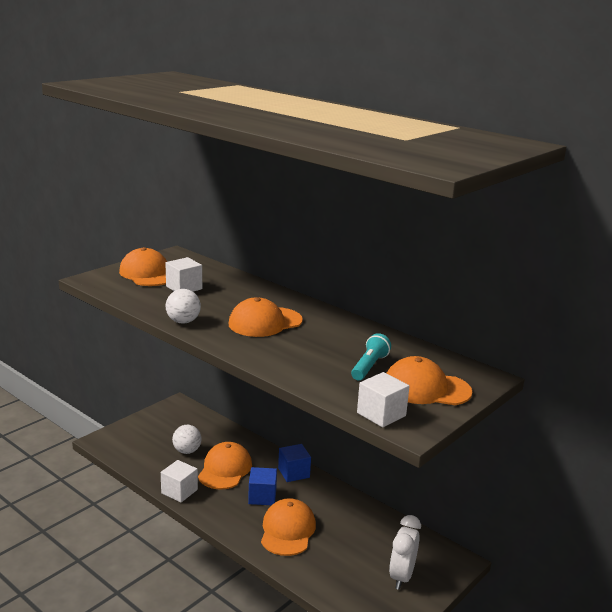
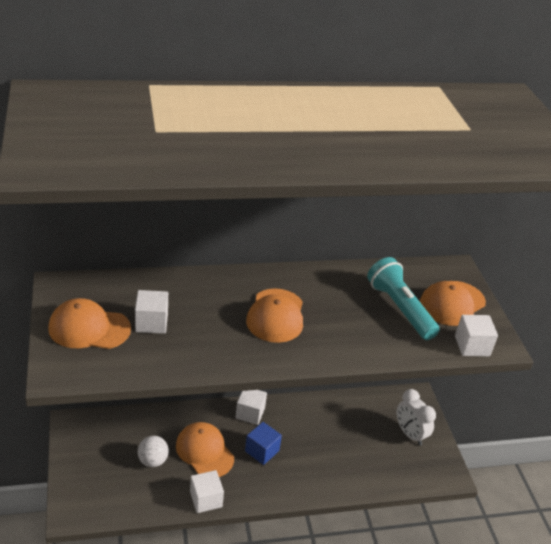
camera: 55 degrees left, 15 degrees up
white ball [166,289,201,324] -> none
orange cap [261,498,316,556] -> none
blue cube [278,444,311,482] -> white cube [235,390,267,425]
turquoise flashlight [351,333,391,380] -> turquoise flashlight [367,257,440,340], size x1.62

